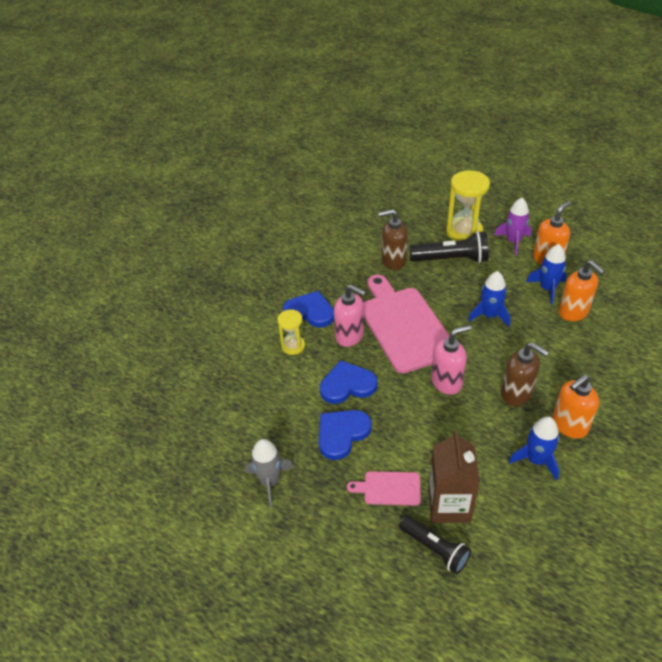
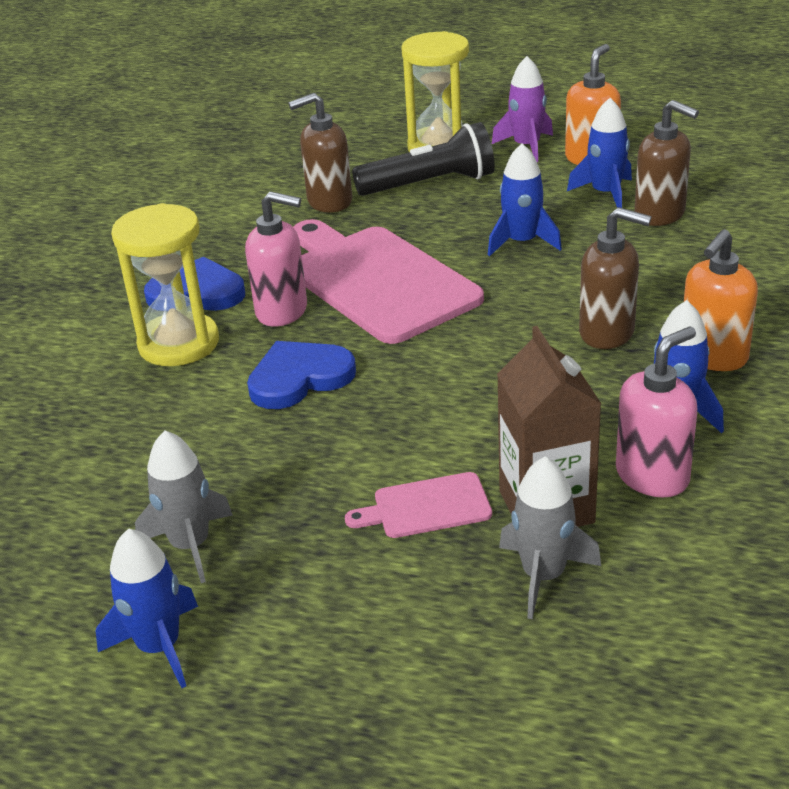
camera: 15 degrees left, 10 degrees down
yellow hourglass [277,310,305,355] -> yellow hourglass [111,203,219,366], size x1.75
blue heart [319,410,372,460] -> none
black flashlight [399,516,471,574] -> grey rocket [499,456,601,619]
pink soap dispenser [431,325,472,395] -> pink soap dispenser moved to [616,327,697,497]
orange soap dispenser [558,260,605,321] -> brown soap dispenser [634,100,699,226]
none -> blue rocket [96,528,198,688]

